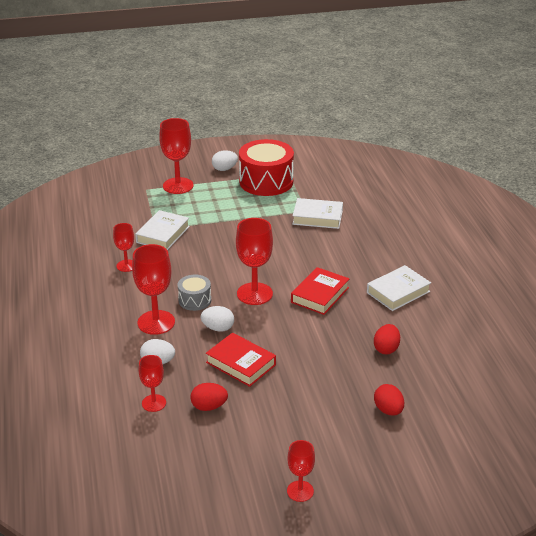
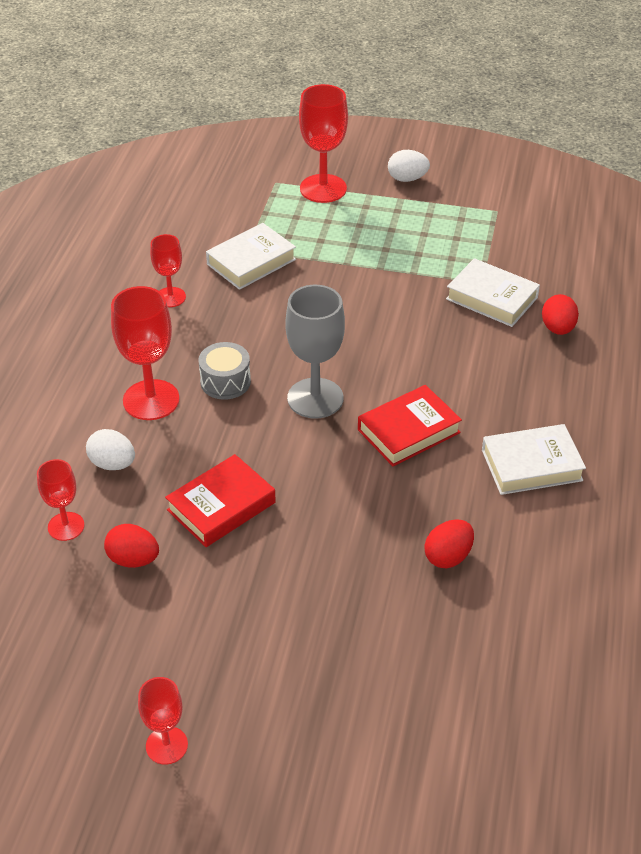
camera: 25 degrees right, 10 degrees up
white egg [201,306,234,332] -> none
red book [206,333,276,387] -> red book turned 75 degrees clockwise [165,454,276,547]
red goblet [236,218,273,305] -> grey goblet [285,285,345,419]
red drum [239,139,294,196] -> none
red egg [374,384,404,416] -> red egg moved to [542,294,579,335]

